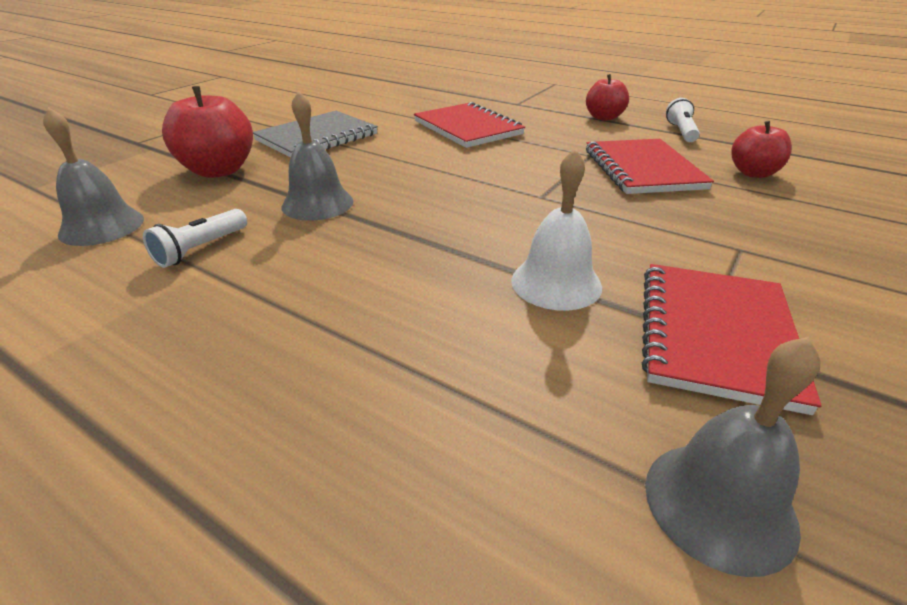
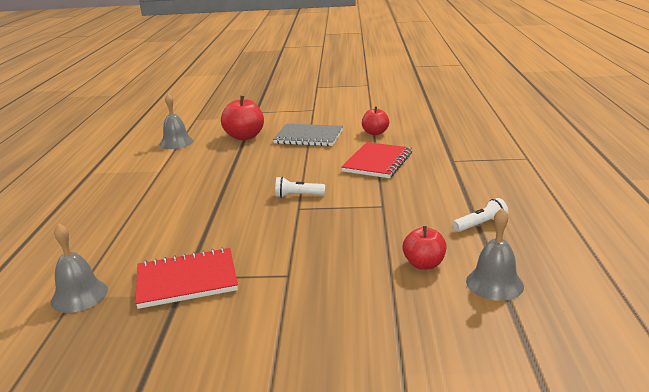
camera: 60 degrees right, 10 degrees down
white flashlight [143,209,247,268] -> white flashlight moved to [275,177,325,198]
grey bell [281,91,353,221] -> grey bell moved to [466,208,524,301]
white bell [511,149,602,311] -> none
red apple [586,74,629,121] -> red apple moved to [362,107,389,135]
red notebook [586,139,714,194] -> none

